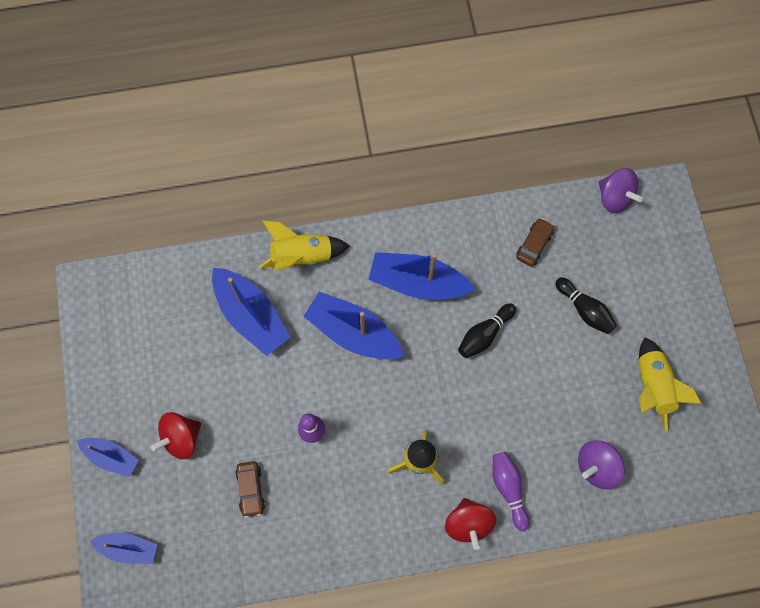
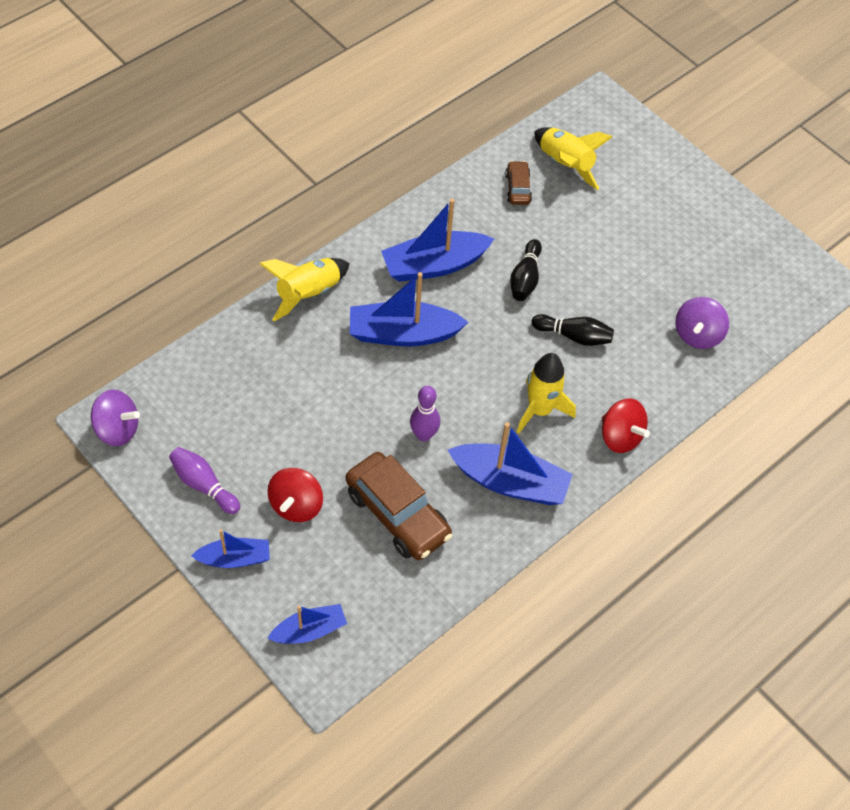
camera: 35 degrees left, 15 degrees down
blue boat [212,268,290,356] -> blue boat moved to [448,422,573,505]
brown car [235,461,265,518] -> brown car [346,452,452,560], size x1.96
purple bowling pin [492,452,530,531] -> purple bowling pin moved to [169,447,240,514]
black bowling pin [555,277,617,334] -> black bowling pin moved to [531,314,614,346]
purple spinning top [599,168,643,213] -> purple spinning top moved to [91,389,140,446]
yellow rocket [639,337,702,432] -> yellow rocket moved to [534,127,612,190]

